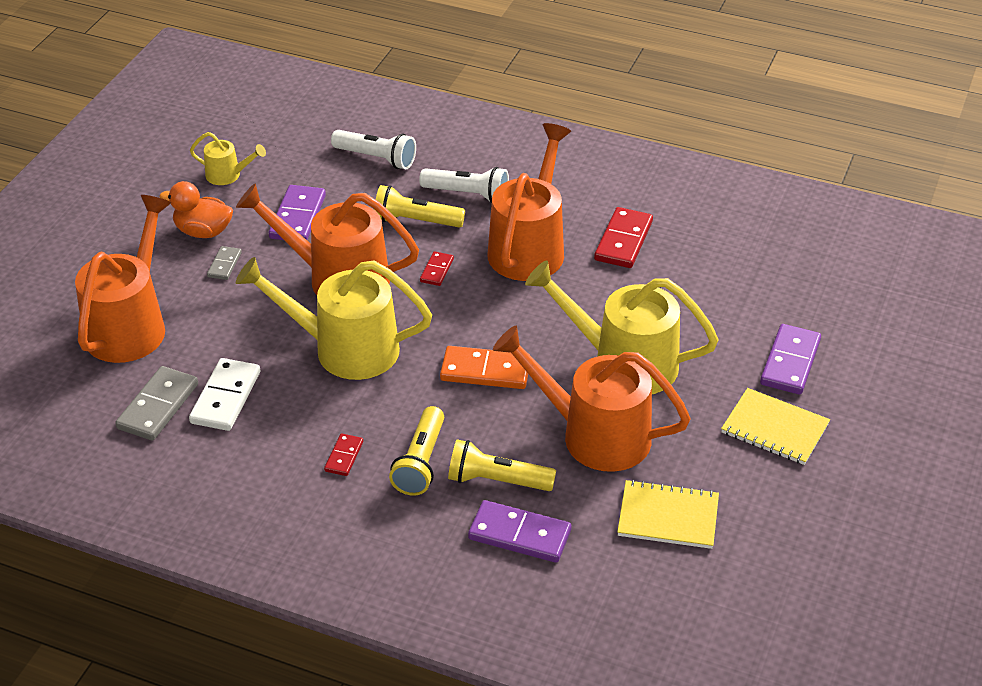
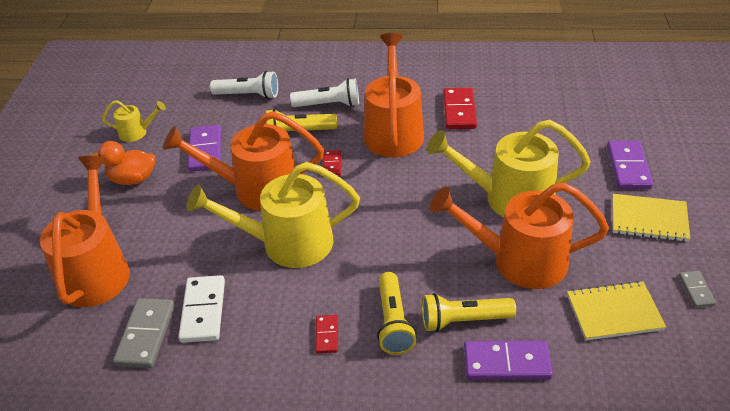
camera: 15 degrees left, 0 degrees up
grey domino [207,246,242,280] -> grey domino moved to [679,271,716,308]
orange domino [440,346,530,389] -> none

